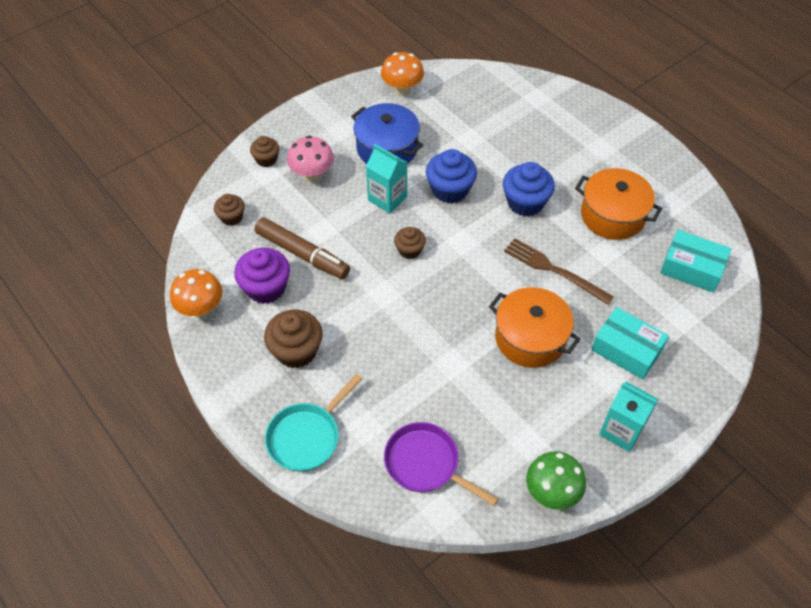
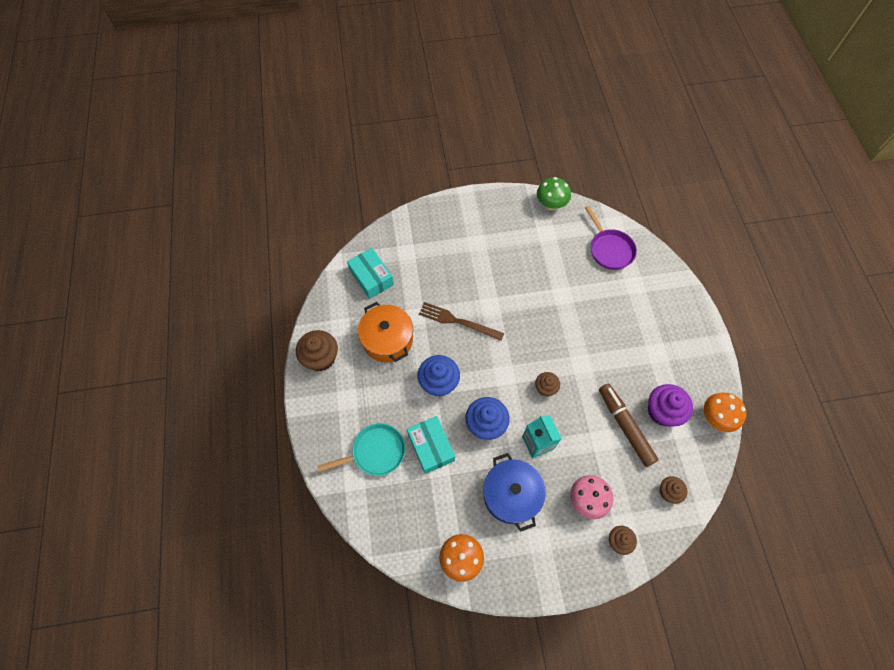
camera: 150 degrees left, 10 degrees up
brown cupcake [264,309,323,368] -> brown cupcake moved to [296,330,338,371]
turquoise pan [265,374,363,472] -> turquoise pan moved to [317,423,405,476]
orange pot [489,287,580,368] -> none
brown fork [504,238,614,305] -> brown fork turned 135 degrees clockwise [419,302,504,341]
turquoise box [591,307,669,379] -> turquoise box moved to [407,416,455,474]
turquoise carton [599,382,658,452] -> none

